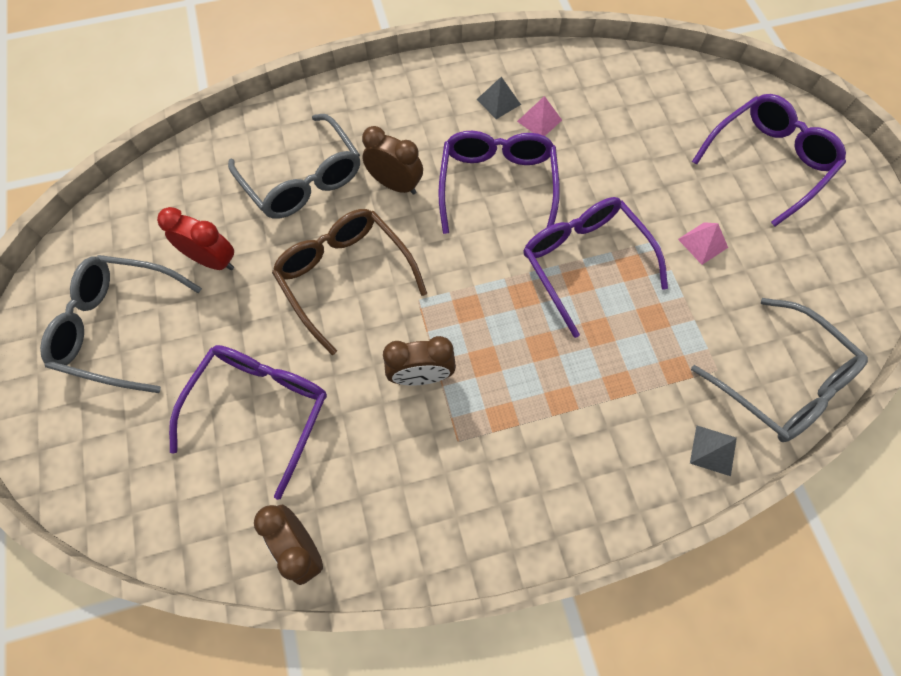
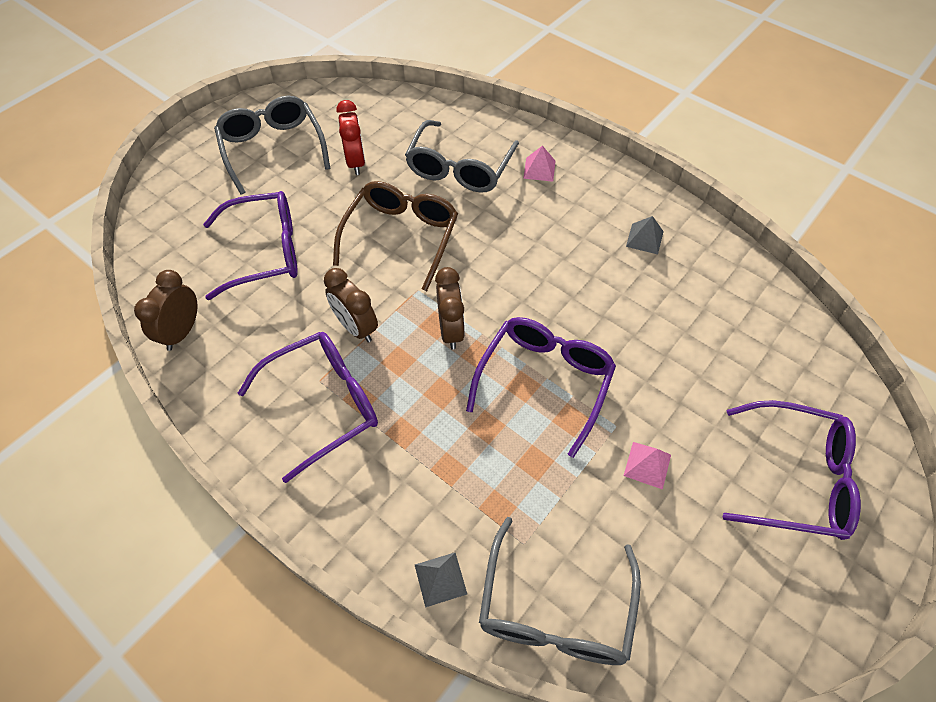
camera: 55 degrees right, 10 degrees down
brown clock [362,126,423,195] -> brown clock moved to [435,267,465,350]
purple glasses [438,131,560,234] -> purple glasses moved to [238,332,378,483]
pink pyramid [517,96,562,136] -> pink pyramid moved to [523,146,555,182]

